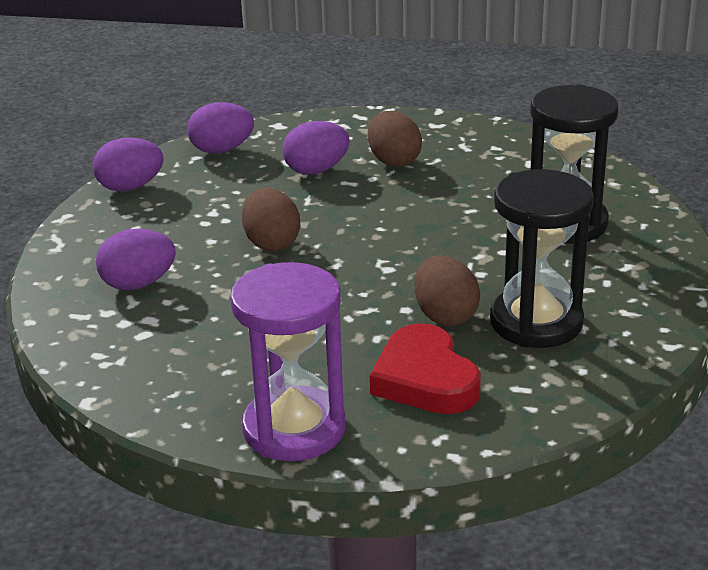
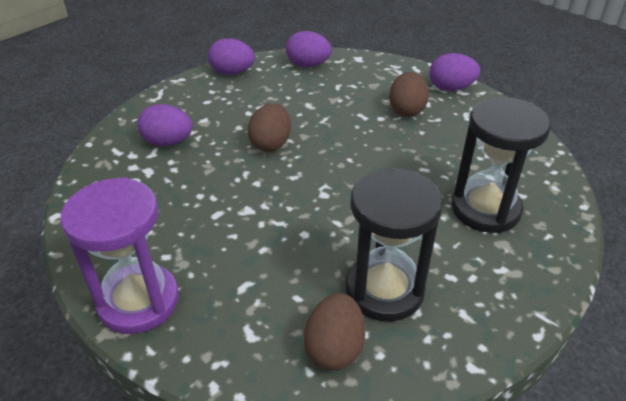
camera: 30 degrees right, 10 degrees up
purple egg [282,121,350,175] -> purple egg moved to [429,53,480,91]
red heart [370,323,481,414] -> none
brown egg [414,255,480,326] -> brown egg moved to [304,293,365,370]

